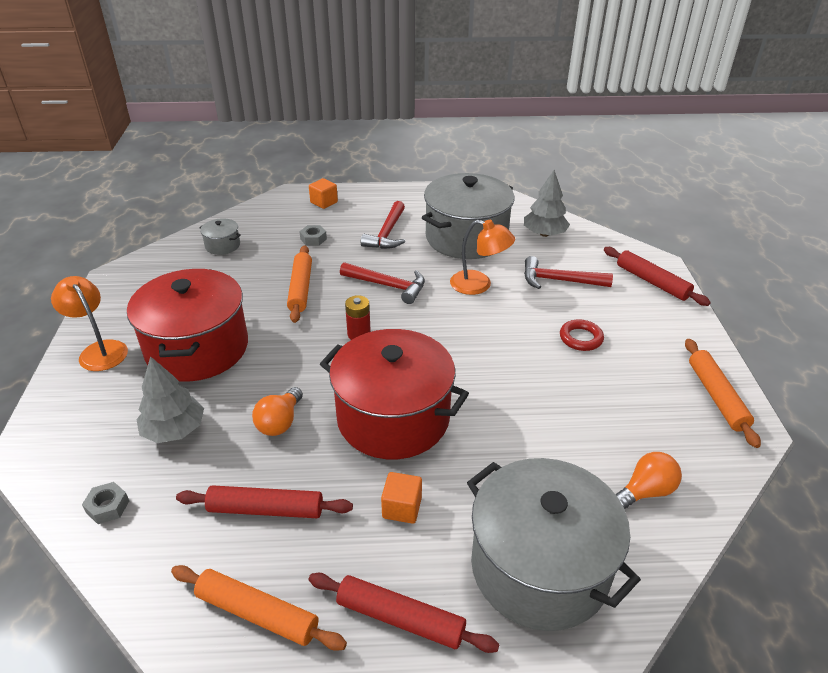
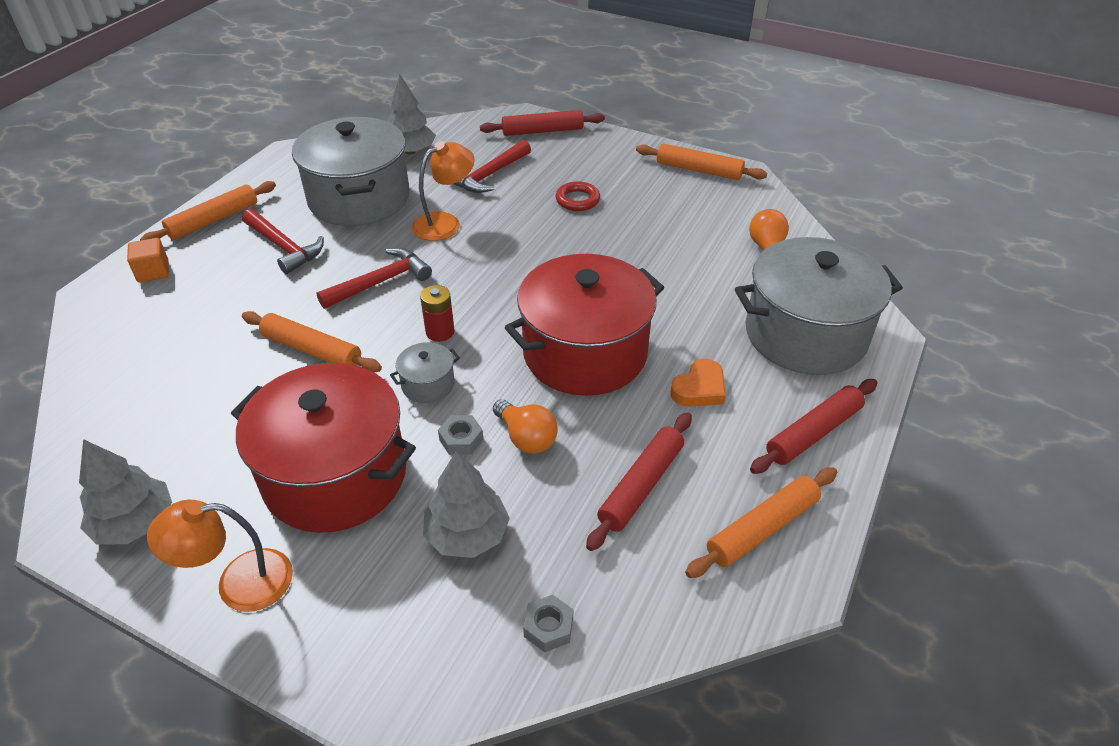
camera: 60 degrees left, 5 degrees up
grey pot [199,218,241,255] -> grey pot moved to [390,342,460,403]
grey nut [299,225,327,246] -> grey nut moved to [438,415,483,455]
orange cube [381,472,422,524] -> orange heart [670,359,726,407]
none -> grey tree [79,439,172,545]
none -> orange rolling pin [140,181,276,241]

